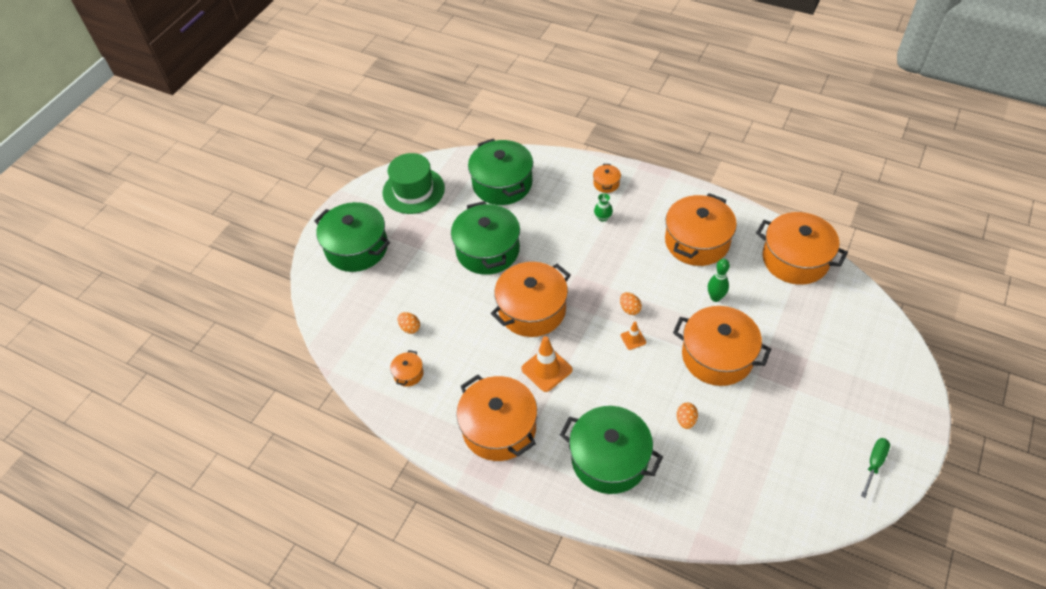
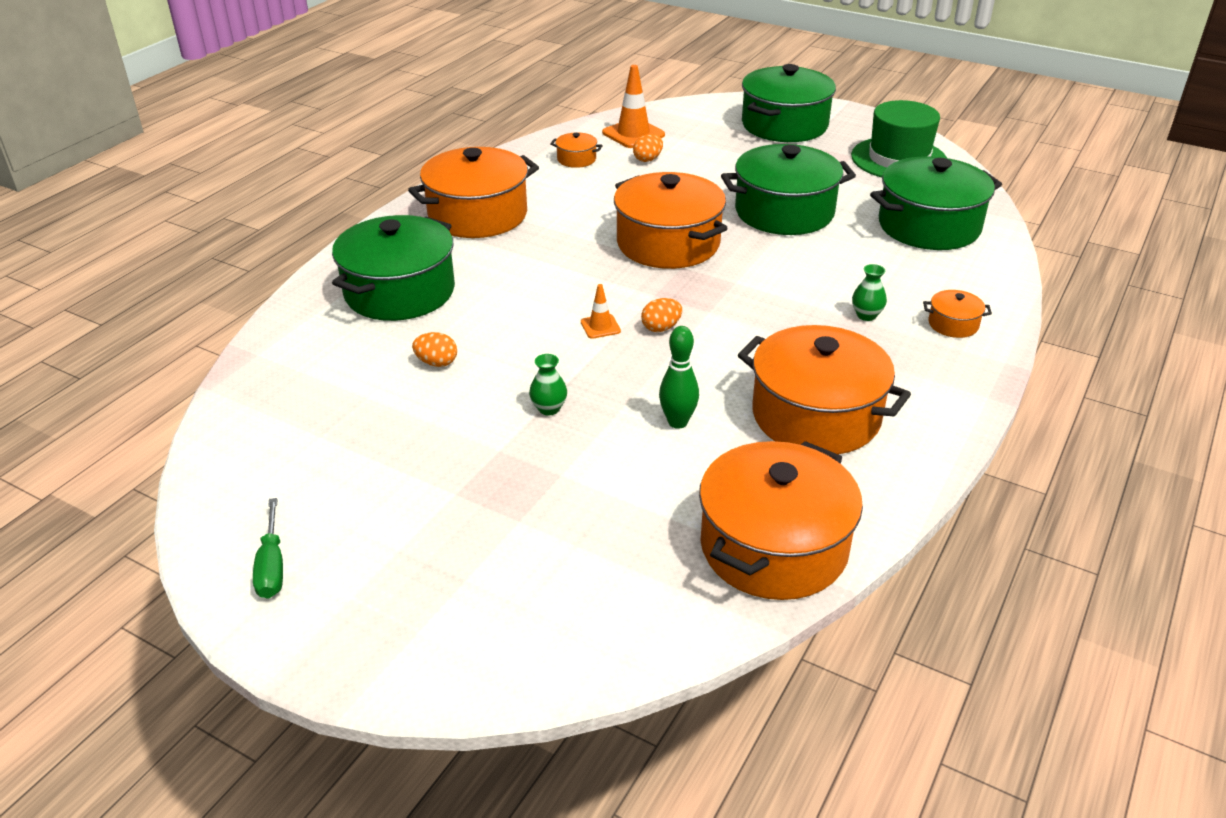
camera: 90 degrees right, 15 degrees down
orange traffic cone [521,336,573,392] -> orange traffic cone moved to [602,65,665,148]
orange pot [673,306,771,386] -> green vase [529,354,567,416]
green screwdriver [861,438,890,498] -> green screwdriver turned 45 degrees clockwise [253,498,283,599]

